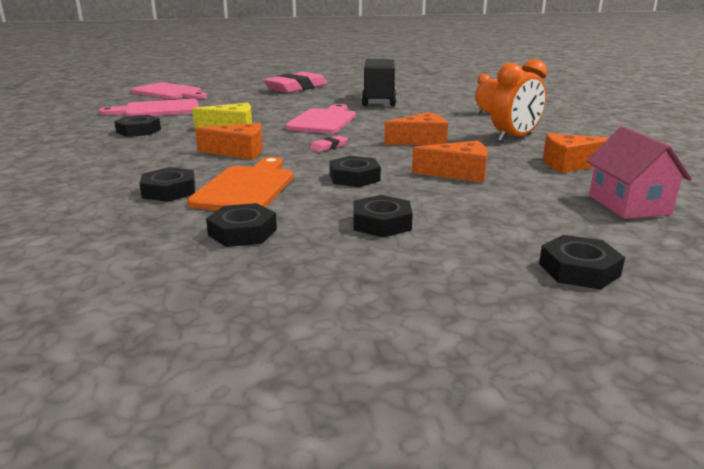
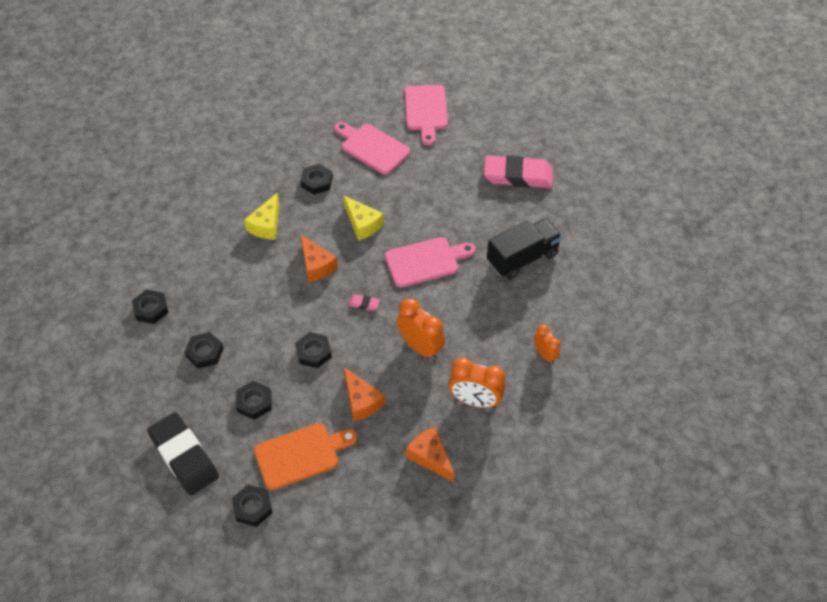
camera: 55 degrees right, 30 degrees up
black nut [139,167,195,202] -> black nut moved to [132,290,168,324]
orange cutting board [187,157,293,210] -> orange cutting board moved to [254,423,358,490]
orange cheese [384,112,448,145] -> orange clock [397,298,445,360]
pink house [586,126,692,219] -> none
none -> black eraser [147,412,219,495]
none -> yellow cheese [244,193,279,240]

